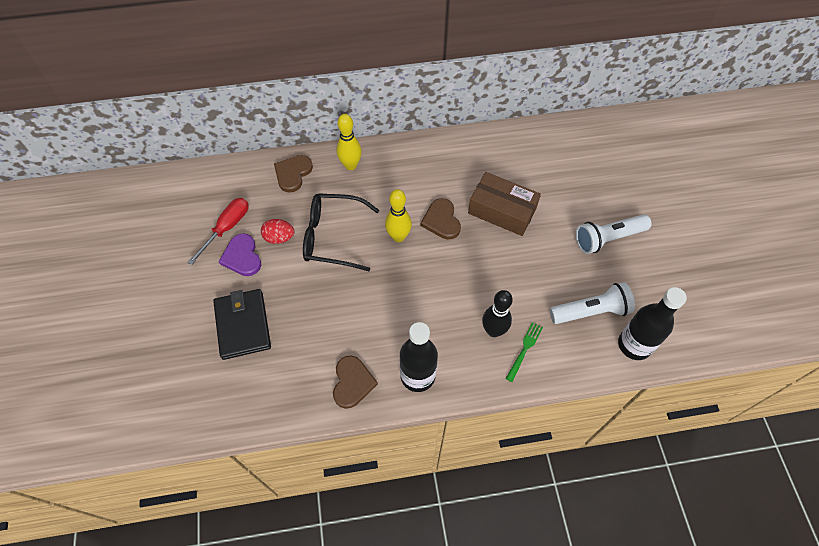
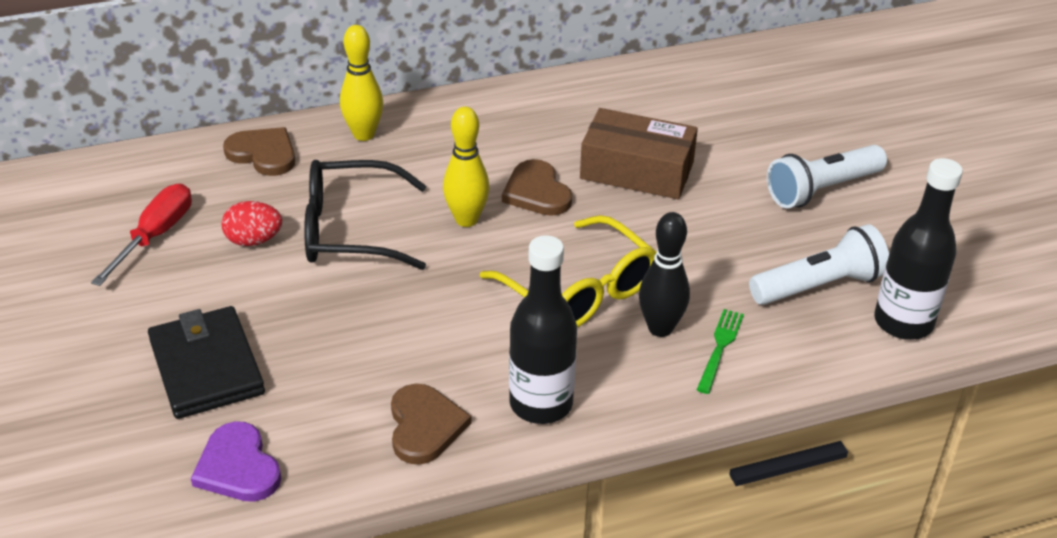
camera: 10 degrees left, 20 degrees down
purple heart [219,233,261,276] -> purple heart moved to [191,421,281,502]
brown heart [274,155,313,193] -> brown heart turned 105 degrees clockwise [223,127,295,176]
none -> yellow glasses [480,215,657,328]

